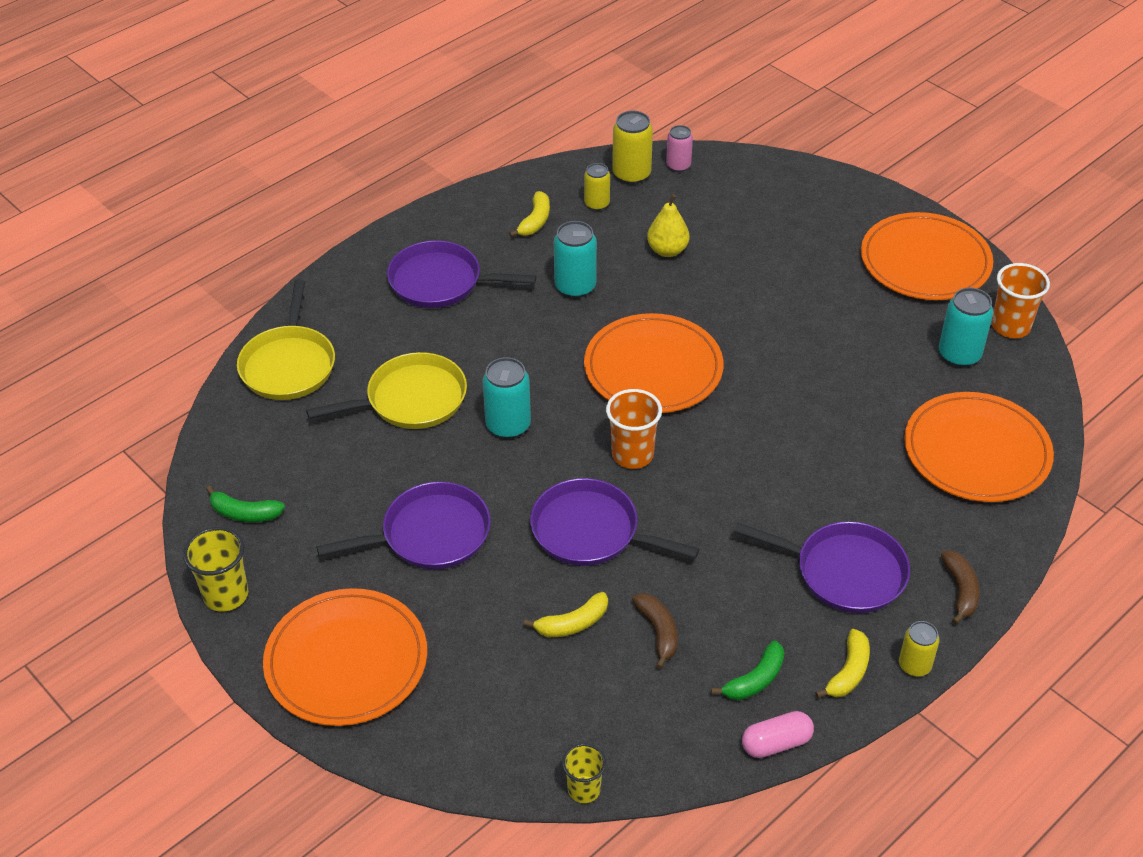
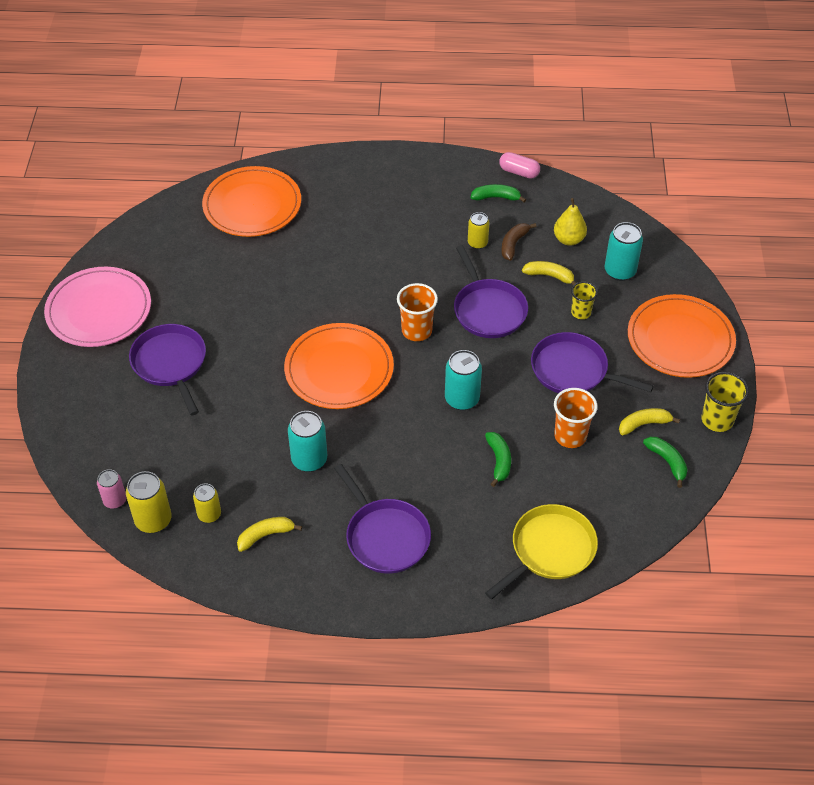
camera: 135 degrees left, 5 degrees up
yellow pan [306,352,467,429] -> green banana [485,432,511,487]
yellow cup [562,743,606,803] -> yellow cup moved to [571,282,598,319]
yellow pear [647,194,690,257] -> yellow pear moved to [554,198,587,246]
purple pan [734,521,910,613] -> purple pan moved to [129,324,206,416]
yellow banana [815,629,870,698] -> yellow banana moved to [619,408,680,435]
orange plate [861,212,993,300] -> pink plate [44,267,151,347]
yellow can [899,621,939,677] -> yellow can moved to [468,212,489,249]
turquoise can [939,288,993,367] -> turquoise can moved to [605,222,643,281]
brown banana [941,551,980,624] -> none
orange cup [992,263,1050,338] -> orange cup moved to [554,388,598,448]

